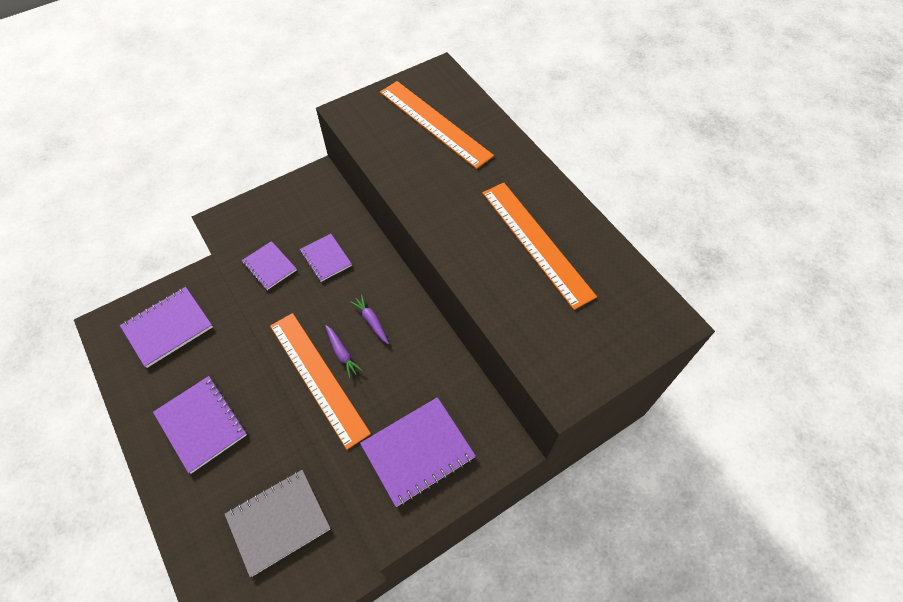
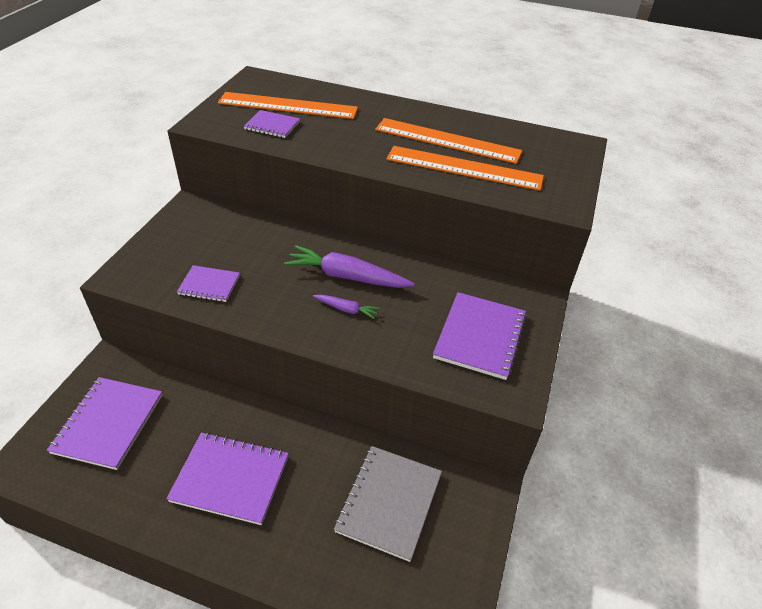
camera: 40 degrees left, 15 degrees down
orange ruler [270,313,371,450] -> orange ruler moved to [386,146,544,191]
purple notebook [300,234,352,282] -> purple notebook moved to [243,110,300,138]
purple carrot [350,294,389,344] -> purple carrot [284,245,415,288], size x2.00

